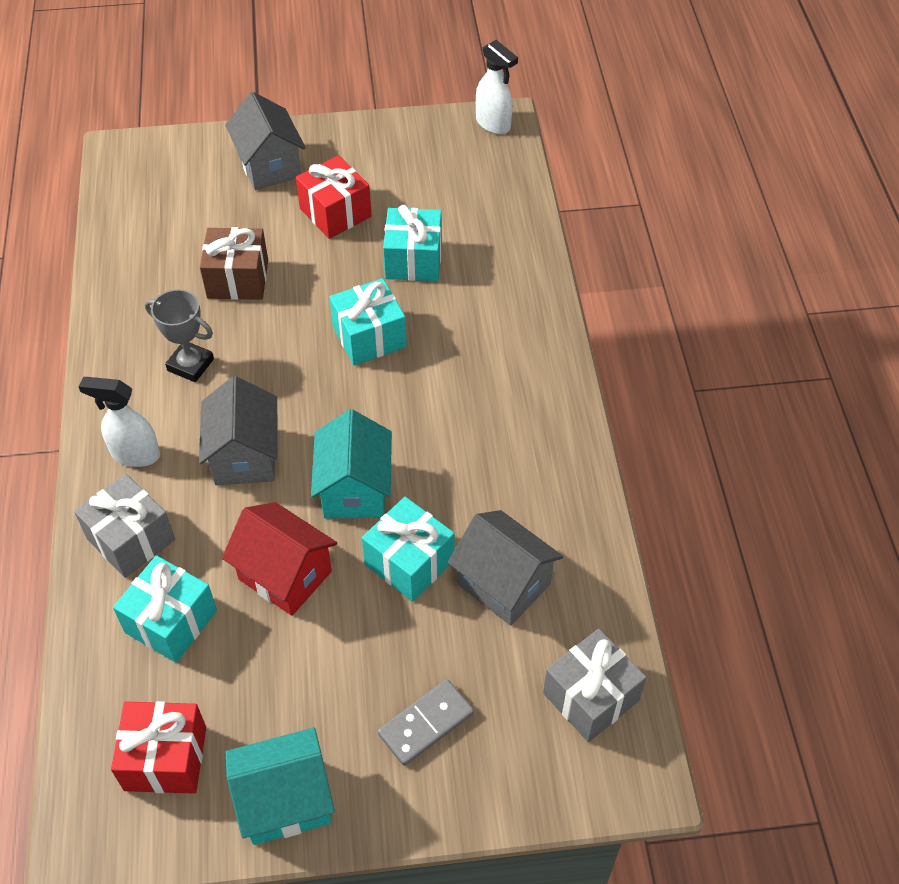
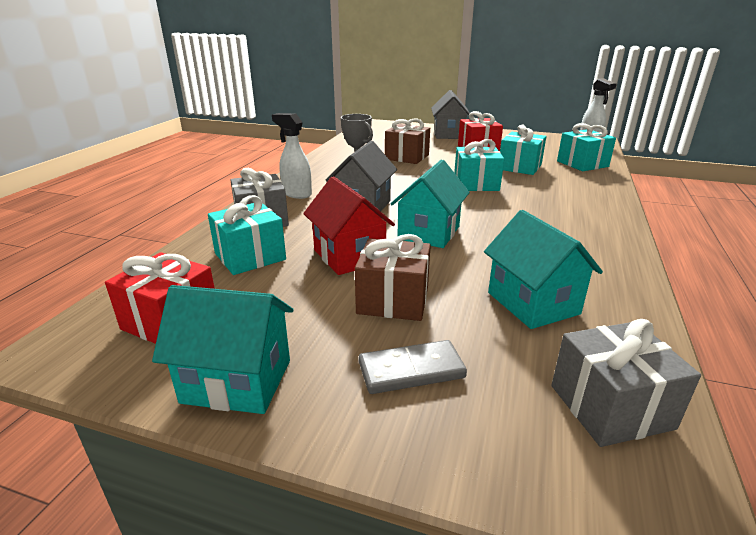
camera: 25 degrees right, 25 degrees down
turquoise gift [362,497,455,602] -> turquoise gift moved to [557,123,616,171]
grey house [448,510,563,626] -> turquoise house [484,210,603,329]
none -> brown gift [355,234,431,321]

